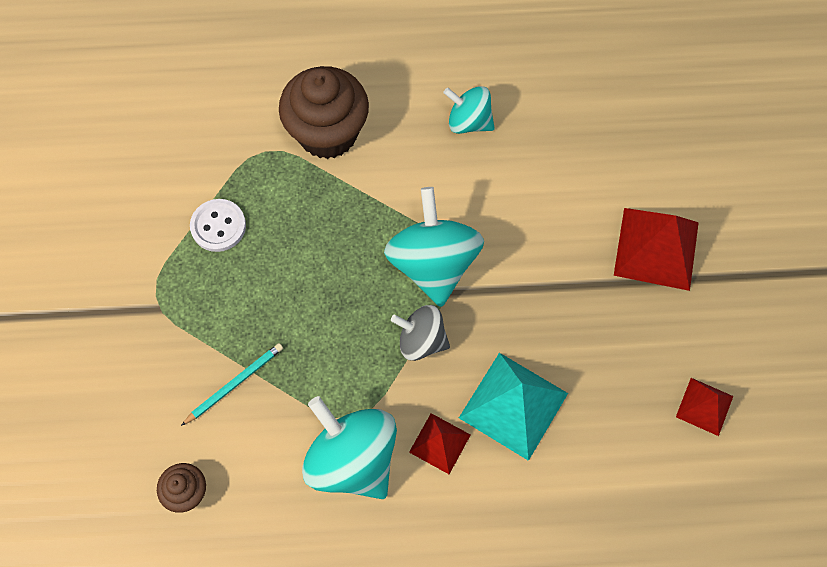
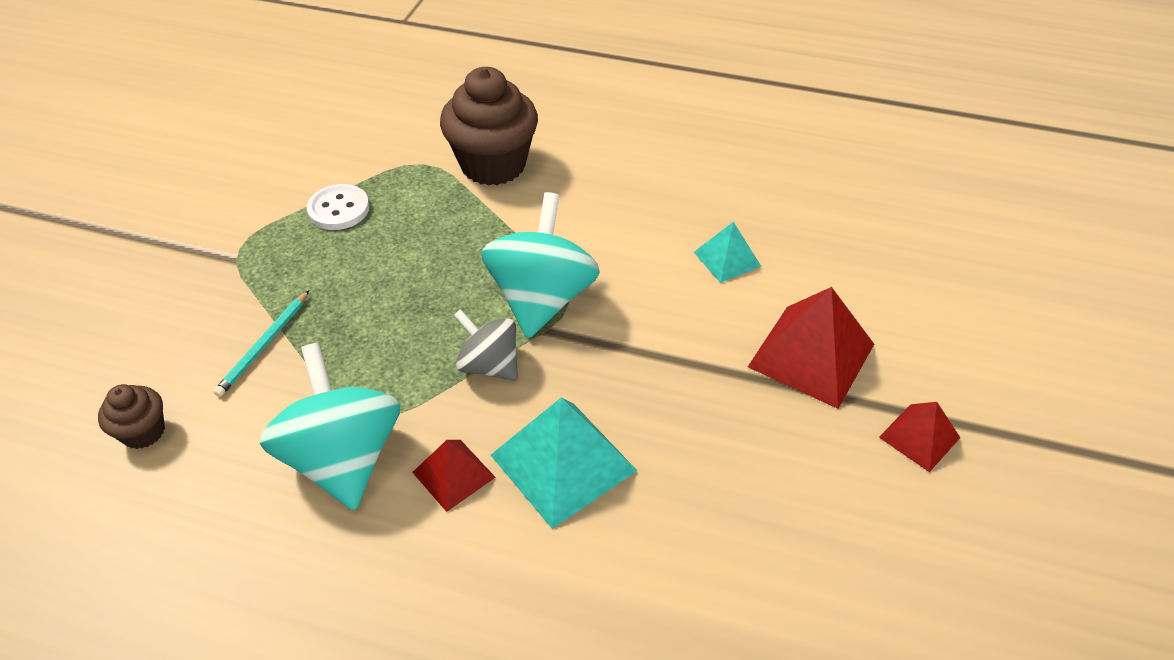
camera: 20 degrees right, 20 degrees down
turquoise pencil [181,343,283,426] -> turquoise pencil turned 135 degrees clockwise [213,290,309,397]
turquoise spinning top [443,86,495,134] -> none
red pyramid [676,378,733,436] -> red pyramid moved to [879,402,960,472]
none -> turquoise pyramid [694,222,762,283]

